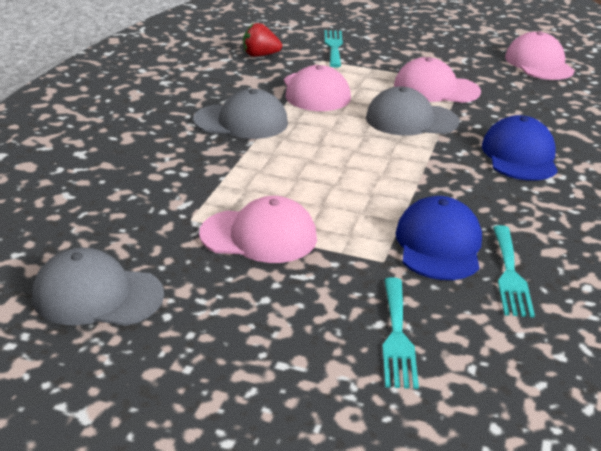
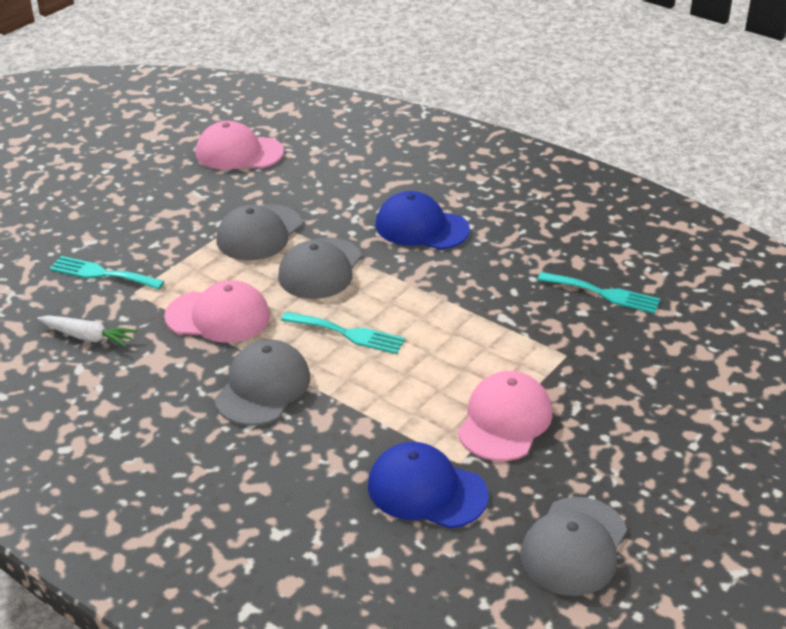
camera: 70 degrees left, 5 degrees up
red strawberry [243,23,282,57] -> white carrot [37,315,137,347]
turquoise fork [383,277,419,389] -> turquoise fork moved to [281,312,405,354]
pink cap [394,57,481,103] -> grey cap [217,204,302,261]
blue cap [395,196,482,280] -> blue cap moved to [368,442,489,528]

